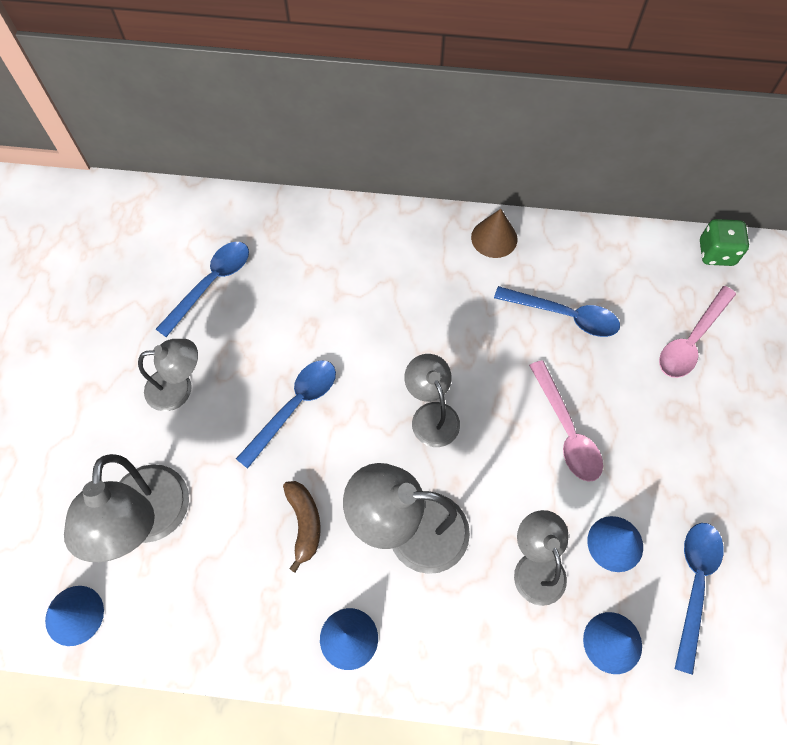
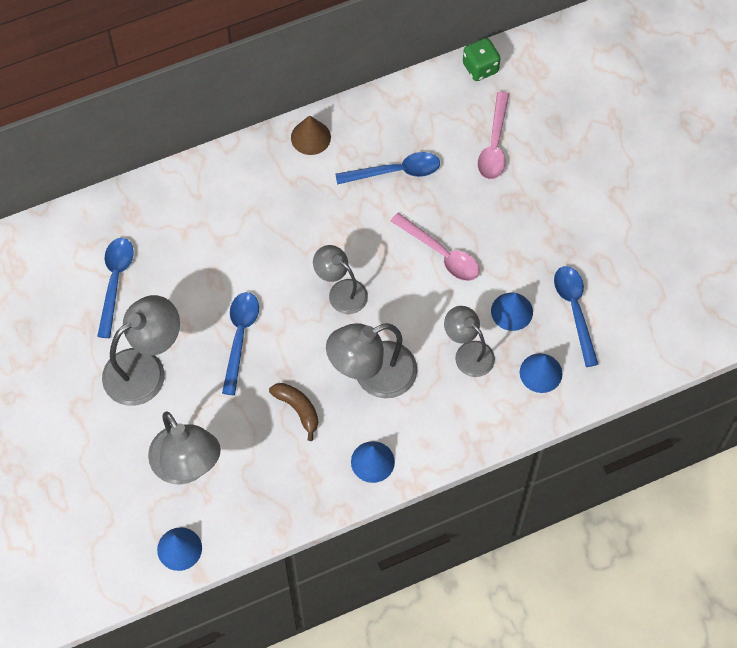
camera: 30 degrees left, 0 degrees up
grey lamp [138,339,198,411] -> grey lamp [102,295,180,406], size x1.57

